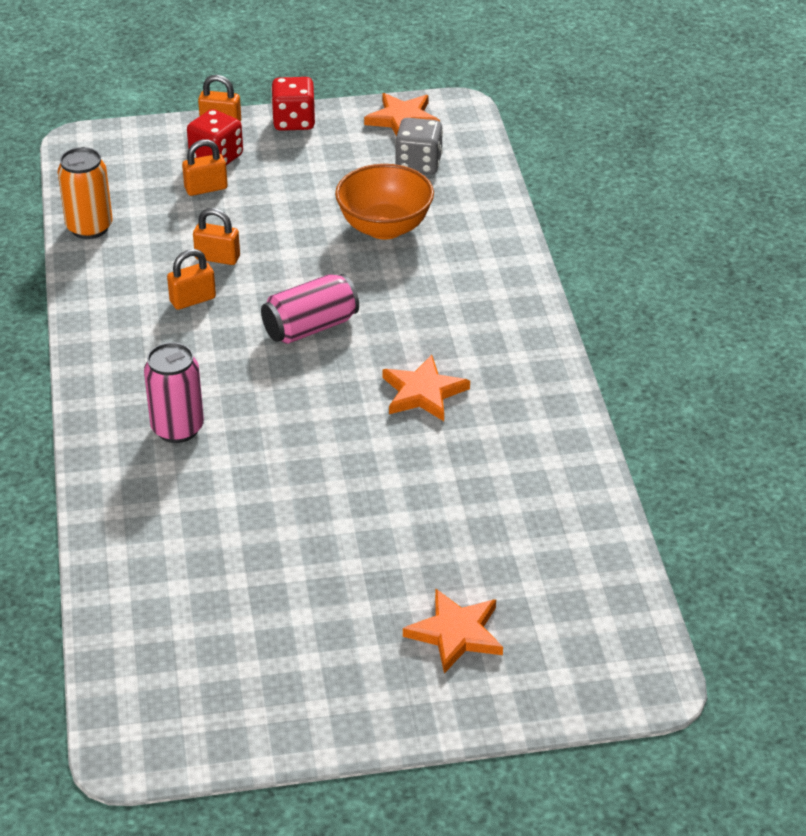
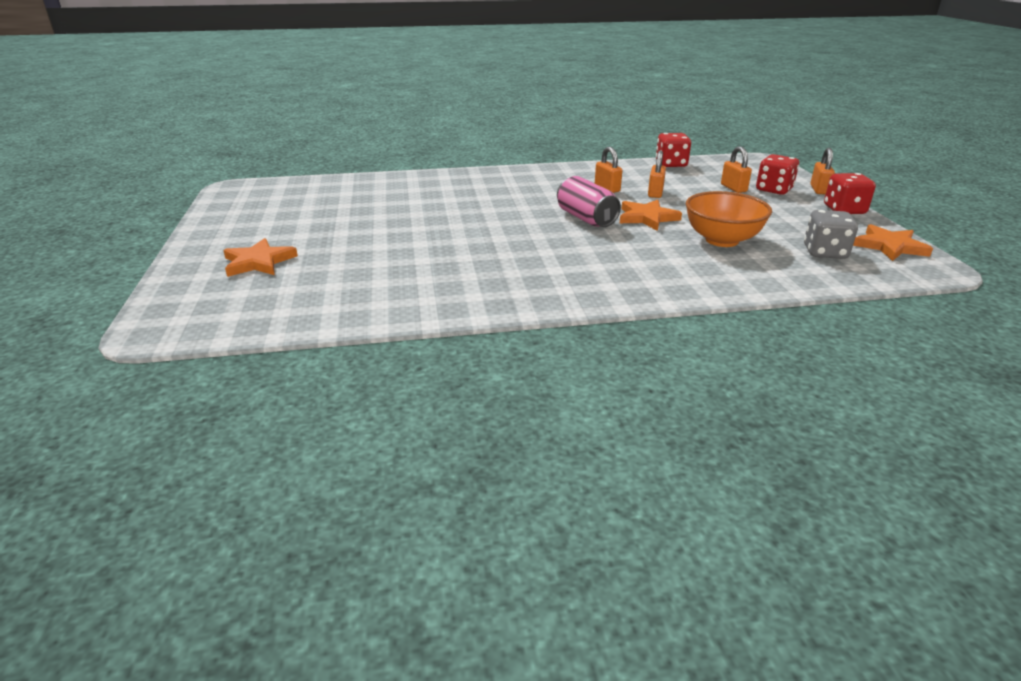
camera: 90 degrees right, 10 degrees down
orange can [58,147,113,239] -> red dice [656,133,691,167]
pink can [144,342,204,443] -> none
orange star [382,355,470,421] -> orange star moved to [620,200,682,231]

